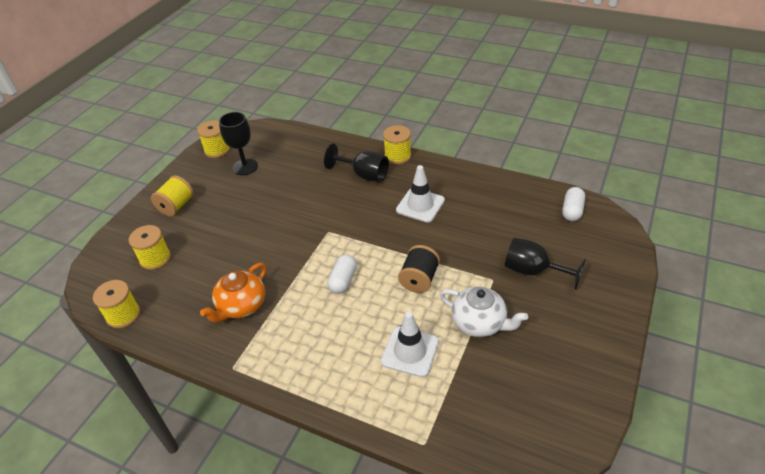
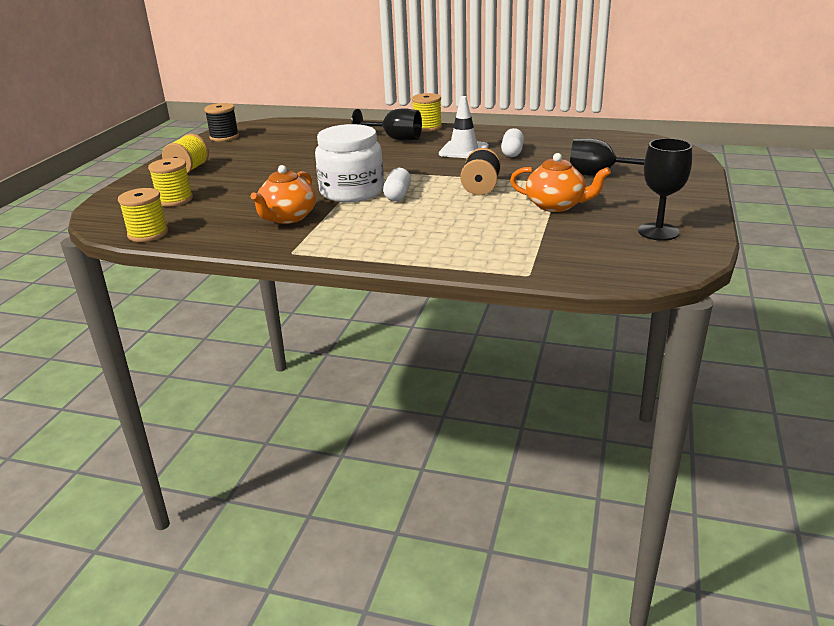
camera: 10 degrees left, 15 degrees down
yellow spool [197,120,230,158] -> black spool [204,103,239,142]
black goblet [219,112,258,175] -> black goblet moved to [638,138,692,241]
white traffic cone [381,312,439,377] -> none
white teapot [440,286,528,337] -> orange teapot [510,153,611,212]
white capsule [562,187,585,221] -> white capsule moved to [501,128,524,157]
none -> white jar [315,124,384,202]

